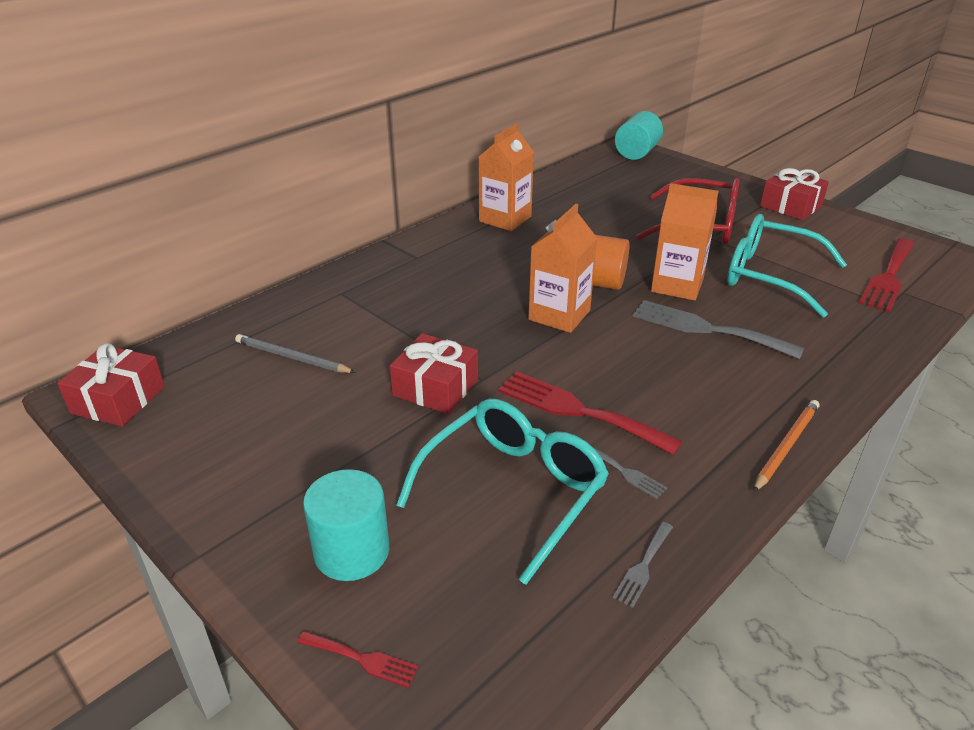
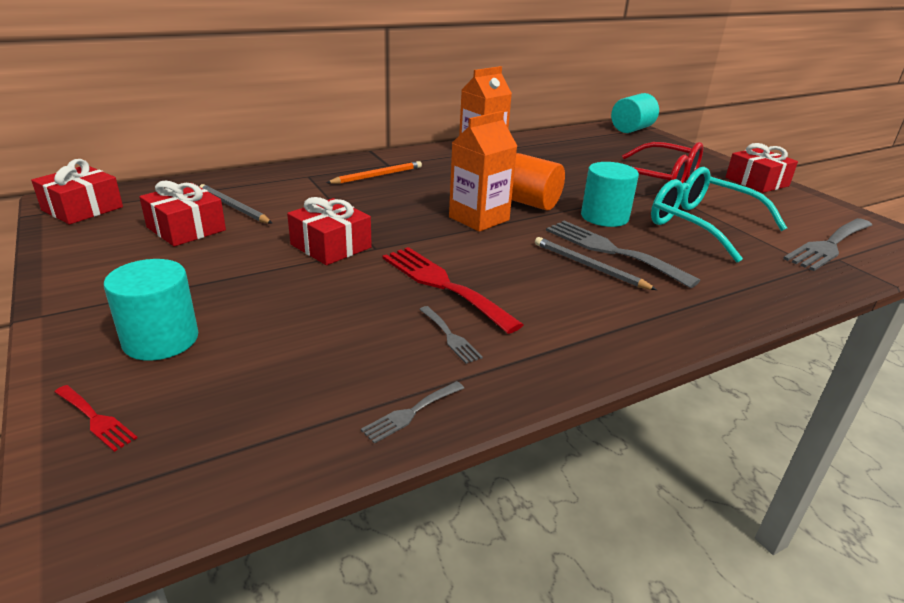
camera: 15 degrees right, 5 degrees down
turquoise glasses [396,398,609,585] -> none
orange carton [651,183,719,301] -> turquoise cylinder [581,162,639,227]
orange pencil [753,400,819,492] -> orange pencil moved to [326,161,422,184]
red fork [859,238,915,312] -> grey fork [783,218,872,271]
none -> red gift [139,180,226,246]
none -> grey pencil [535,237,657,290]

